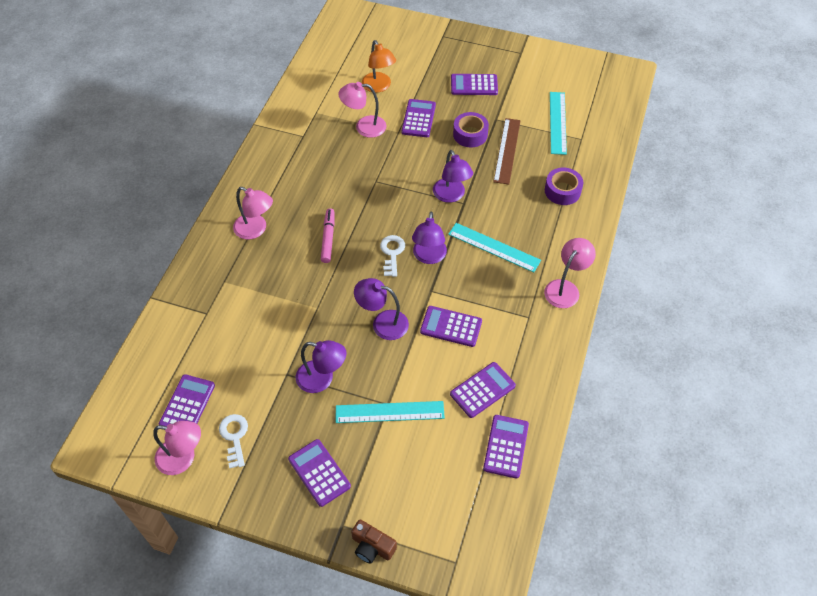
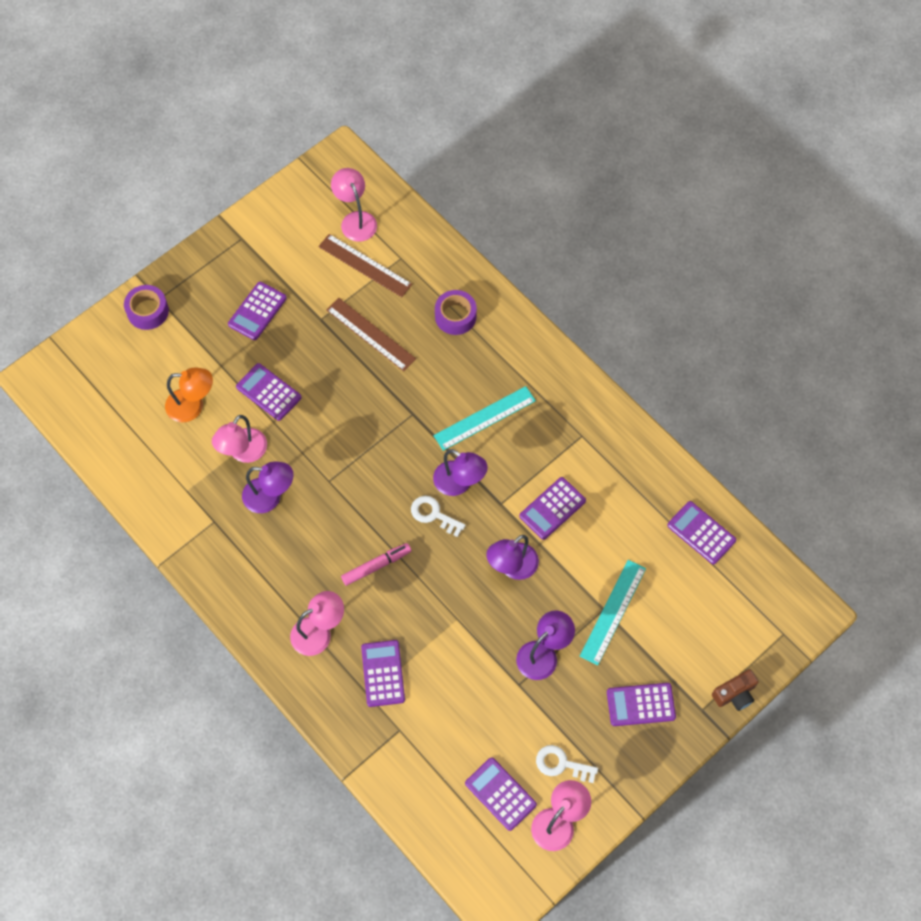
camera: 60 degrees left, 10 degrees up
pink marker [321,208,335,263] -> pink marker turned 120 degrees clockwise [341,543,411,586]
purple lamp [433,150,473,203] -> purple lamp moved to [242,461,293,513]
purple calculator [450,362,516,418] -> purple calculator moved to [361,640,405,707]
purple tape [453,112,489,147] -> purple tape moved to [124,285,169,330]
pink lamp [544,238,596,308] -> pink lamp moved to [331,168,377,242]
turquoise ruler [550,92,567,155] -> brown ruler [318,234,412,297]

